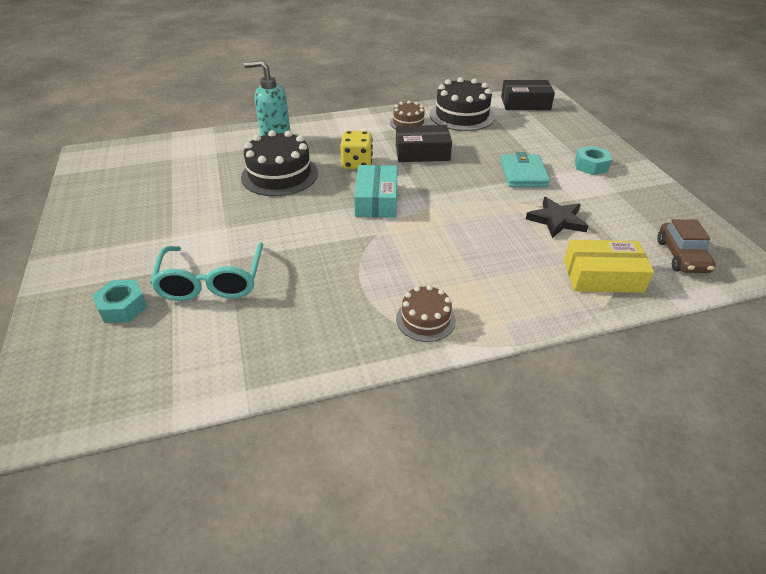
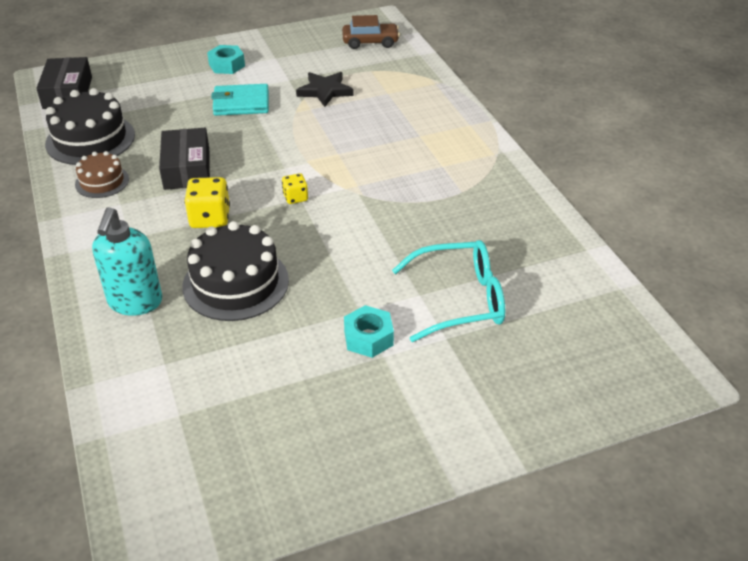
camera: 95 degrees left, 0 degrees up
turquoise nut [92,280,148,323] -> turquoise nut moved to [344,305,394,358]
turquoise box [354,165,398,218] -> yellow dice [282,173,308,204]
brown cake [396,285,456,342] -> none
yellow box [564,240,654,293] -> none

